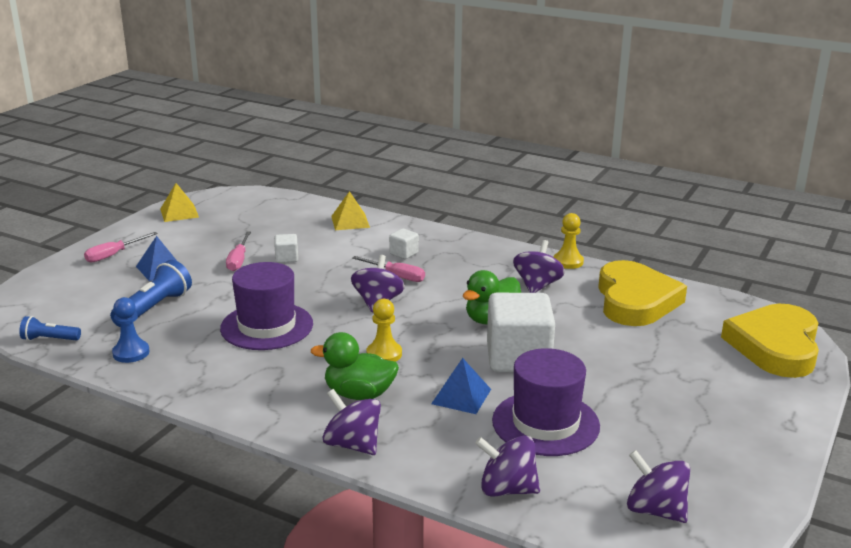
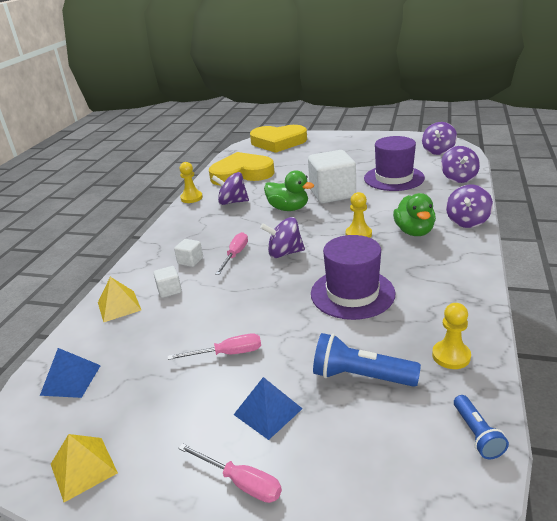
camera: 100 degrees left, 5 degrees up
blue pawn [112,297,150,363] -> yellow pawn [432,303,471,369]
white cube [274,234,298,263] -> white cube moved to [153,266,182,298]
blue pyramid [431,358,491,414] -> blue pyramid moved to [40,348,101,398]

